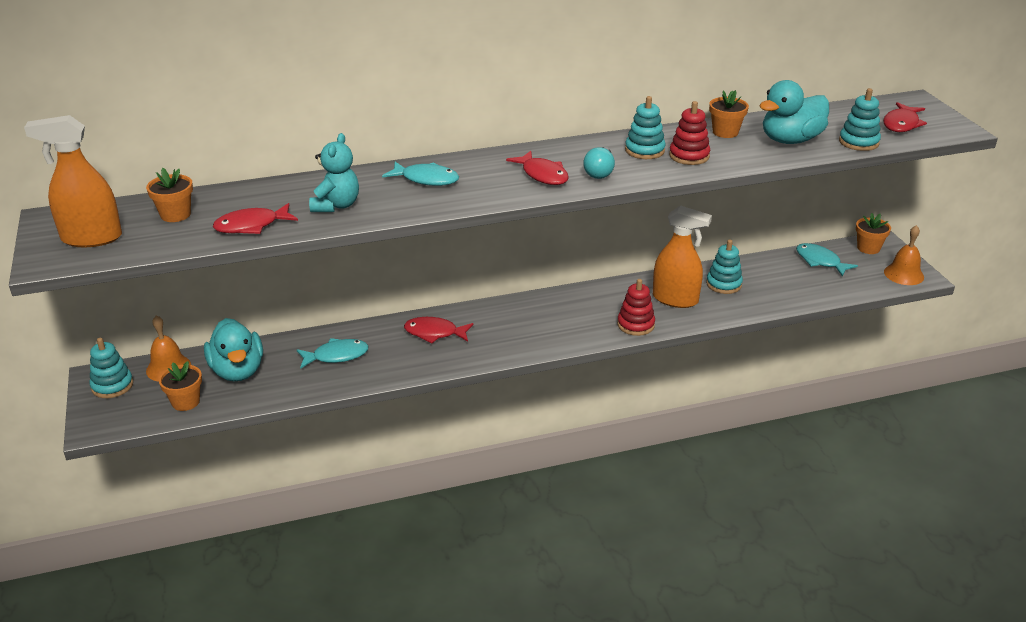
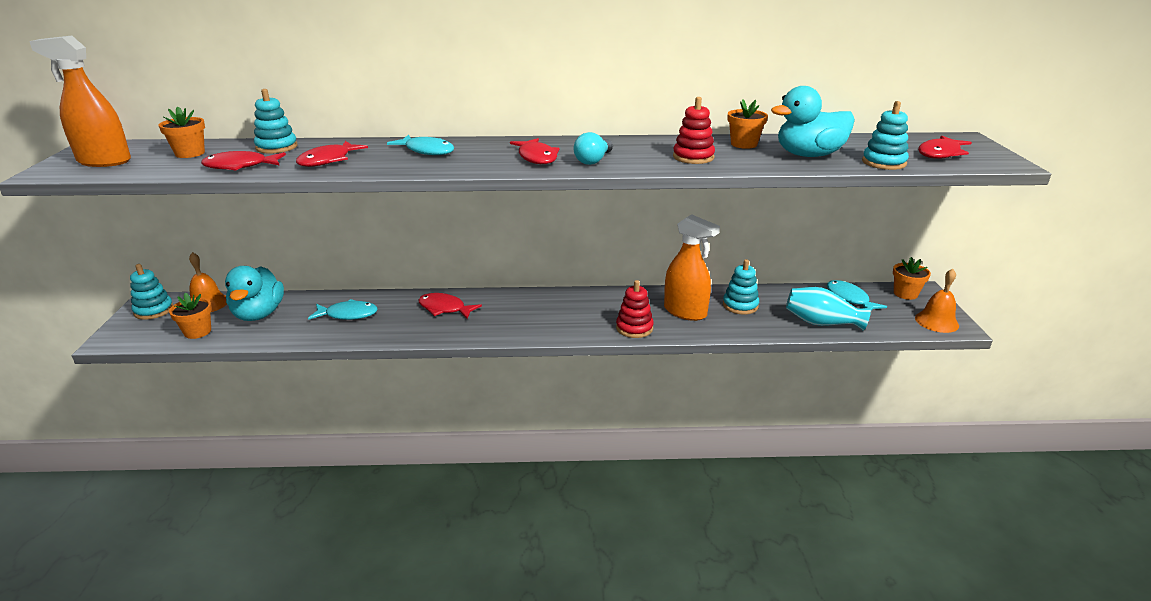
camera: 15 degrees right, 5 degrees down
turquoise teddy bear [309,133,359,212] -> red fish [296,141,368,167]
turquoise stacking toy [625,96,666,159] -> turquoise stacking toy moved to [254,89,297,154]
none -> turquoise vase [786,287,871,331]

